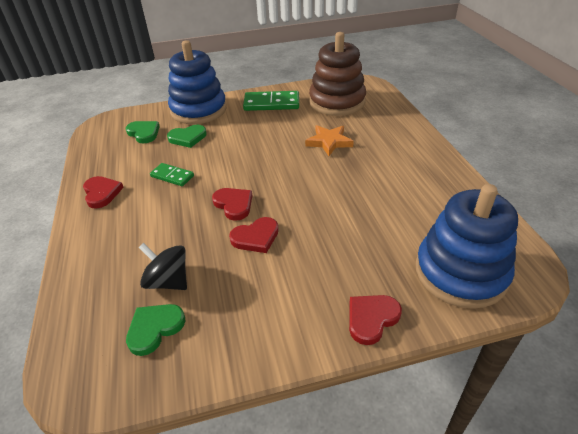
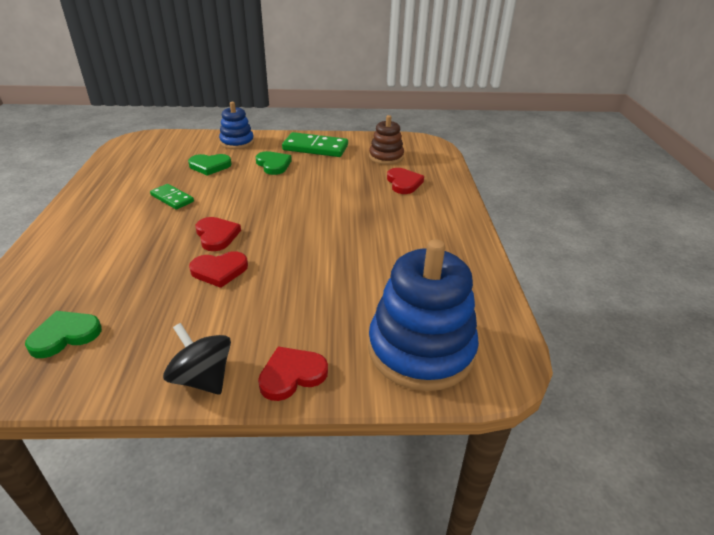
camera: 10 degrees right, 5 degrees down
red heart [83,176,124,209] -> red heart moved to [387,168,424,194]
green heart [126,121,160,143] -> green heart moved to [256,151,292,175]
black spinning top [139,243,187,290] -> black spinning top moved to [163,323,231,395]
blue stacking toy [168,40,227,124] -> blue stacking toy [219,102,254,149], size x0.55
orange star [305,125,354,156] -> none
brown stacking toy [309,32,366,116] -> brown stacking toy [369,115,404,165], size x0.55

